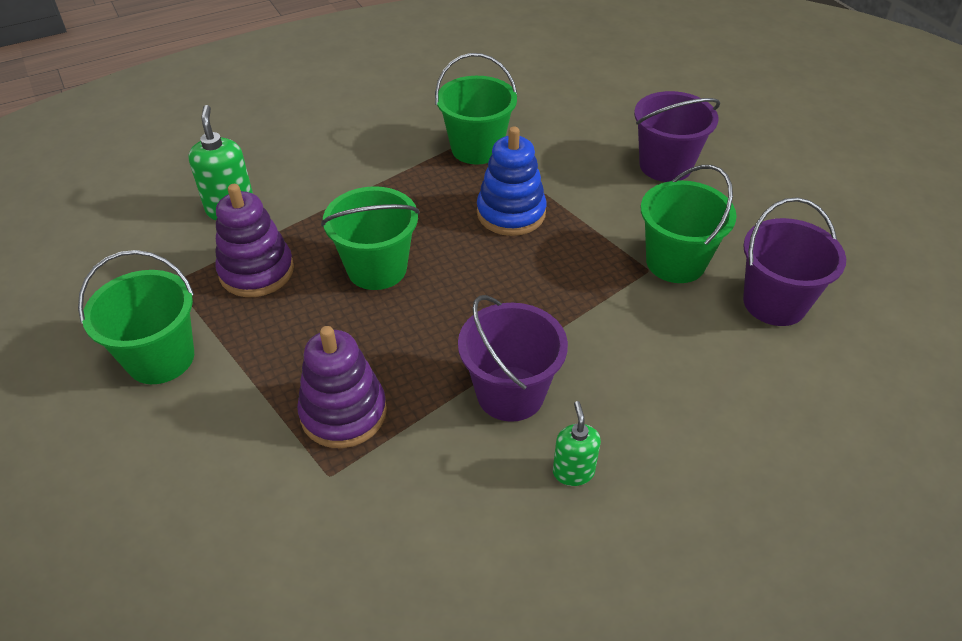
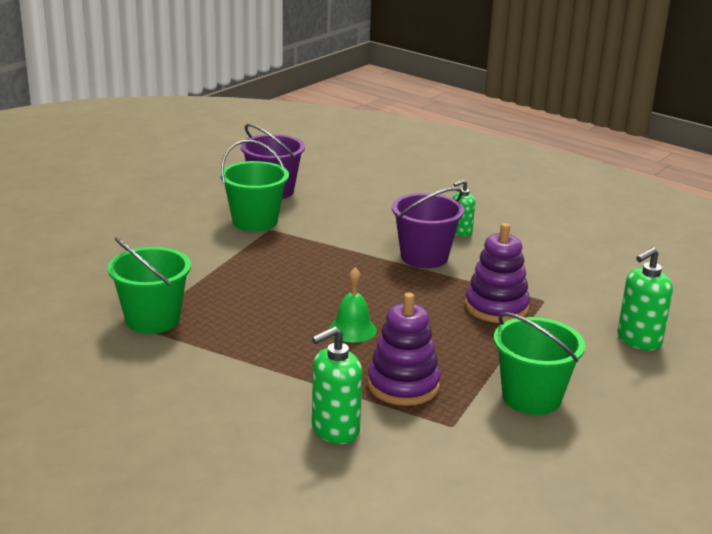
camera: 115 degrees left, 20 degrees down
green bucket [321,186,420,290] -> green bell [329,268,377,343]
blue stacking toy [477,127,547,236] -> none
purple bucket [634,91,720,182] -> none
none -> green soap dispenser [618,247,673,351]

